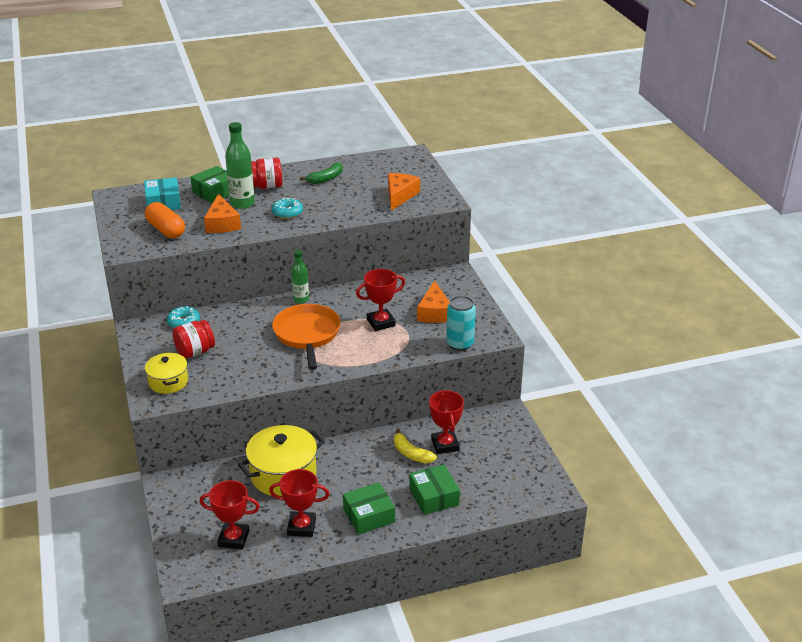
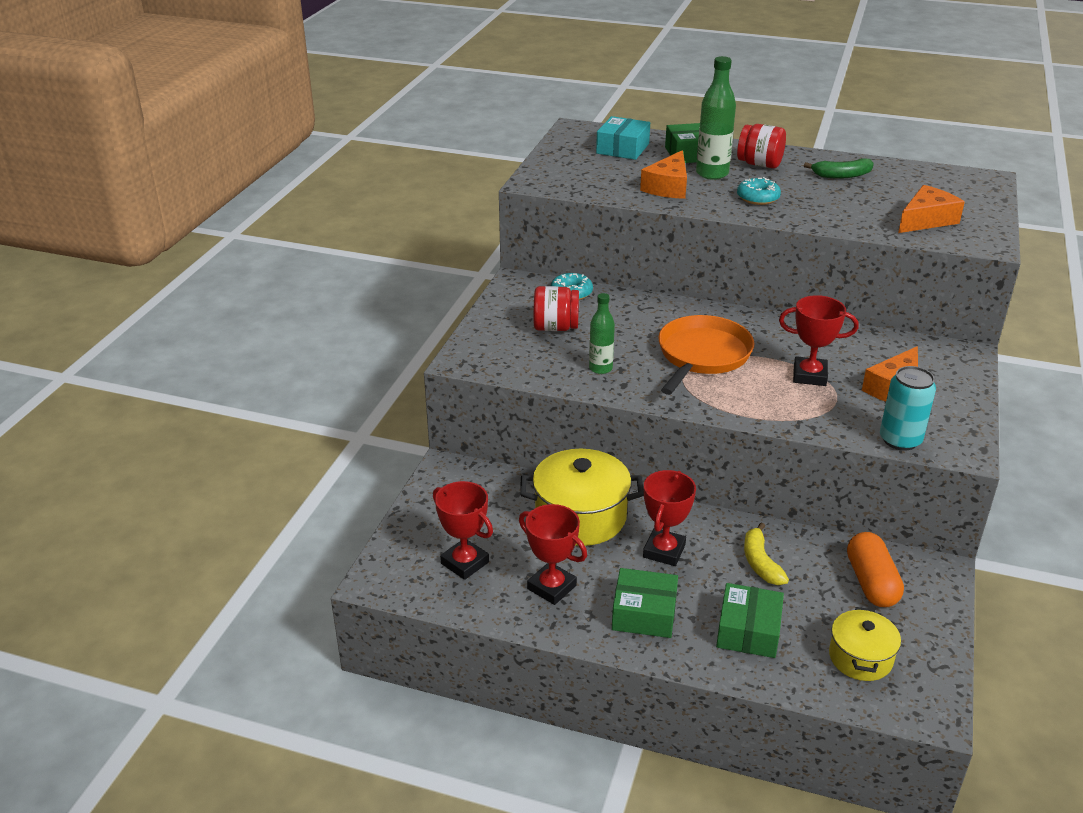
camera: 35 degrees right, 0 degrees up
orange capsule [145,202,185,238] -> orange capsule moved to [847,532,904,607]
yellow pot [145,352,188,394] -> yellow pot moved to [829,607,901,681]
green bottle [291,250,309,304] -> green bottle moved to [589,293,615,374]
red trophy [429,390,464,454] -> red trophy moved to [643,470,696,566]

